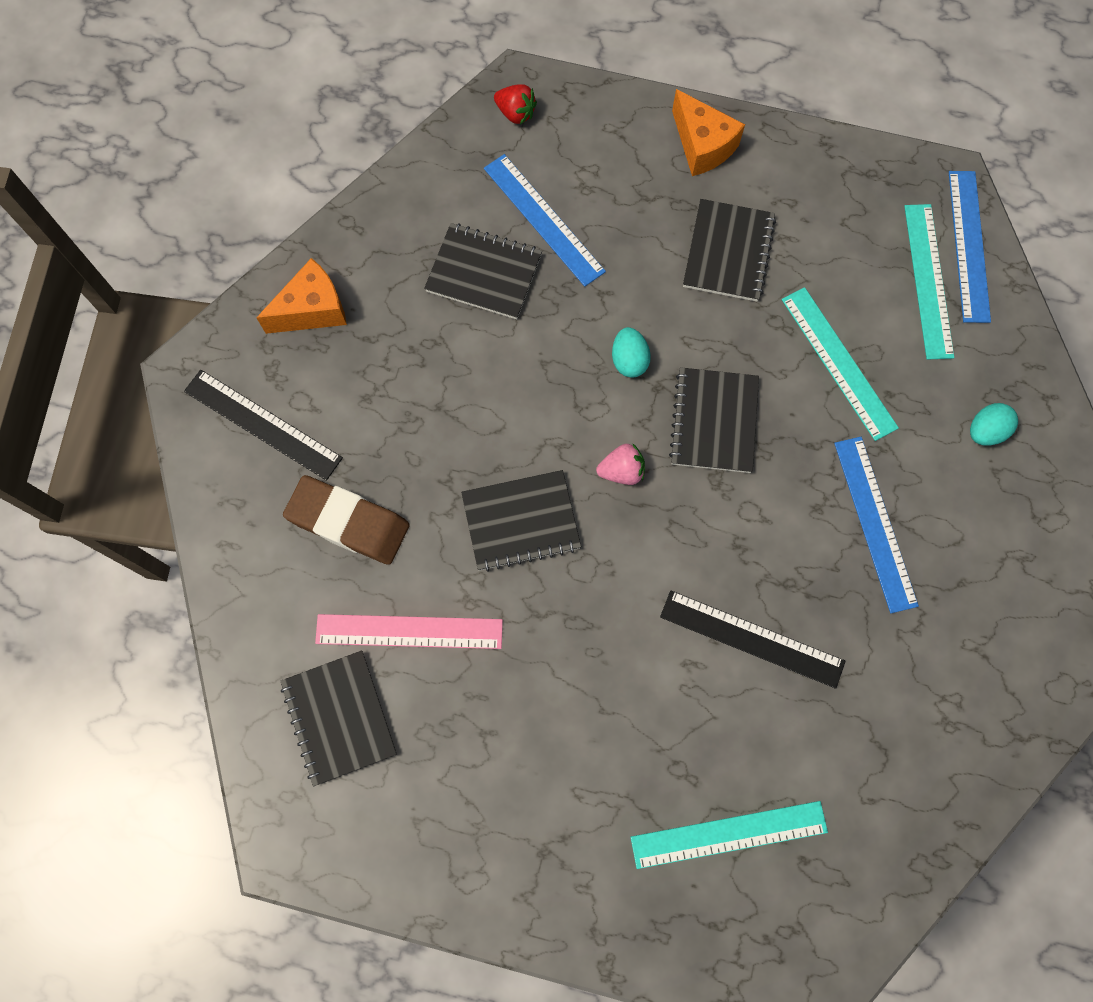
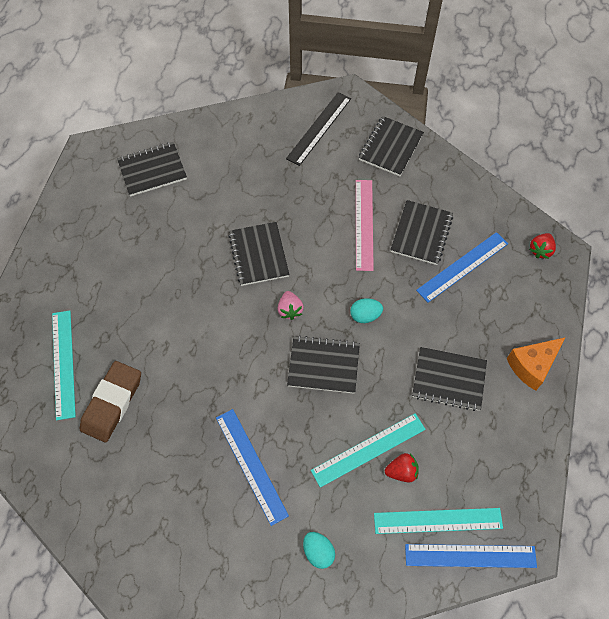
camera: 90 degrees right, 10 degrees down
orange cheese [256,258,347,334] -> black notebook [359,116,424,176]
brown eraser [283,475,410,565] -> brown eraser moved to [80,361,141,443]
pink ruler [315,614,503,649] -> pink ruler moved to [356,180,374,271]
black ruler [660,591,846,689] -> none
blue ruler [834,437,919,613] -> blue ruler turned 75 degrees clockwise [216,409,289,526]
none -> red strawberry [385,453,419,482]

